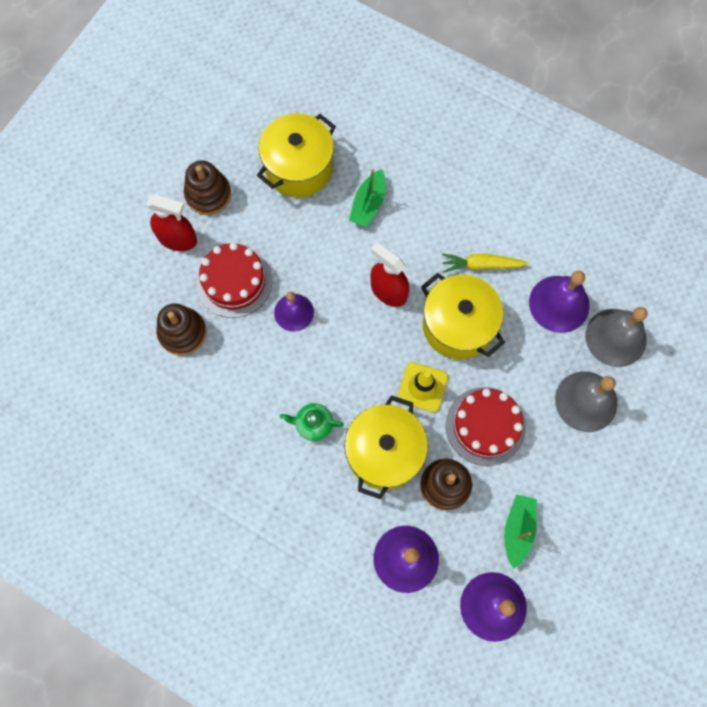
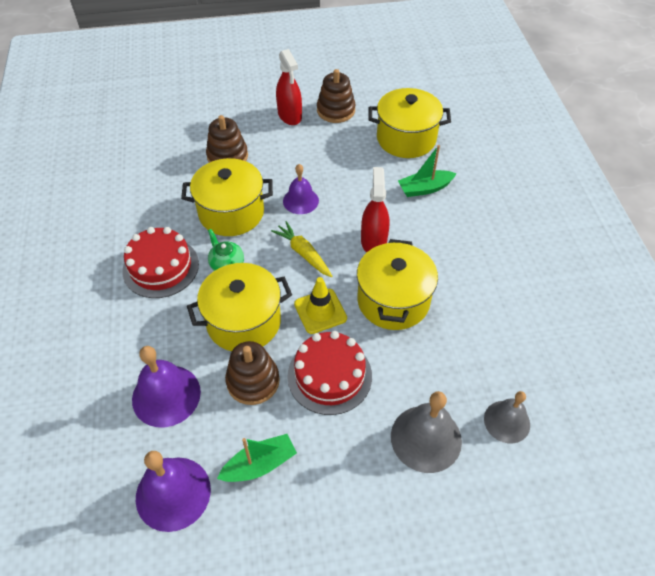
camera: 50 degrees right, 20 degrees down
red cake [196,243,272,318] -> red cake moved to [122,227,199,298]
yellow carrot [442,253,529,273] -> yellow carrot moved to [271,221,332,277]
purple bell [529,271,590,333] -> none
grey bell [585,307,648,367] -> grey bell [484,391,530,443], size x0.66
none -> yellow pot [181,158,273,236]

